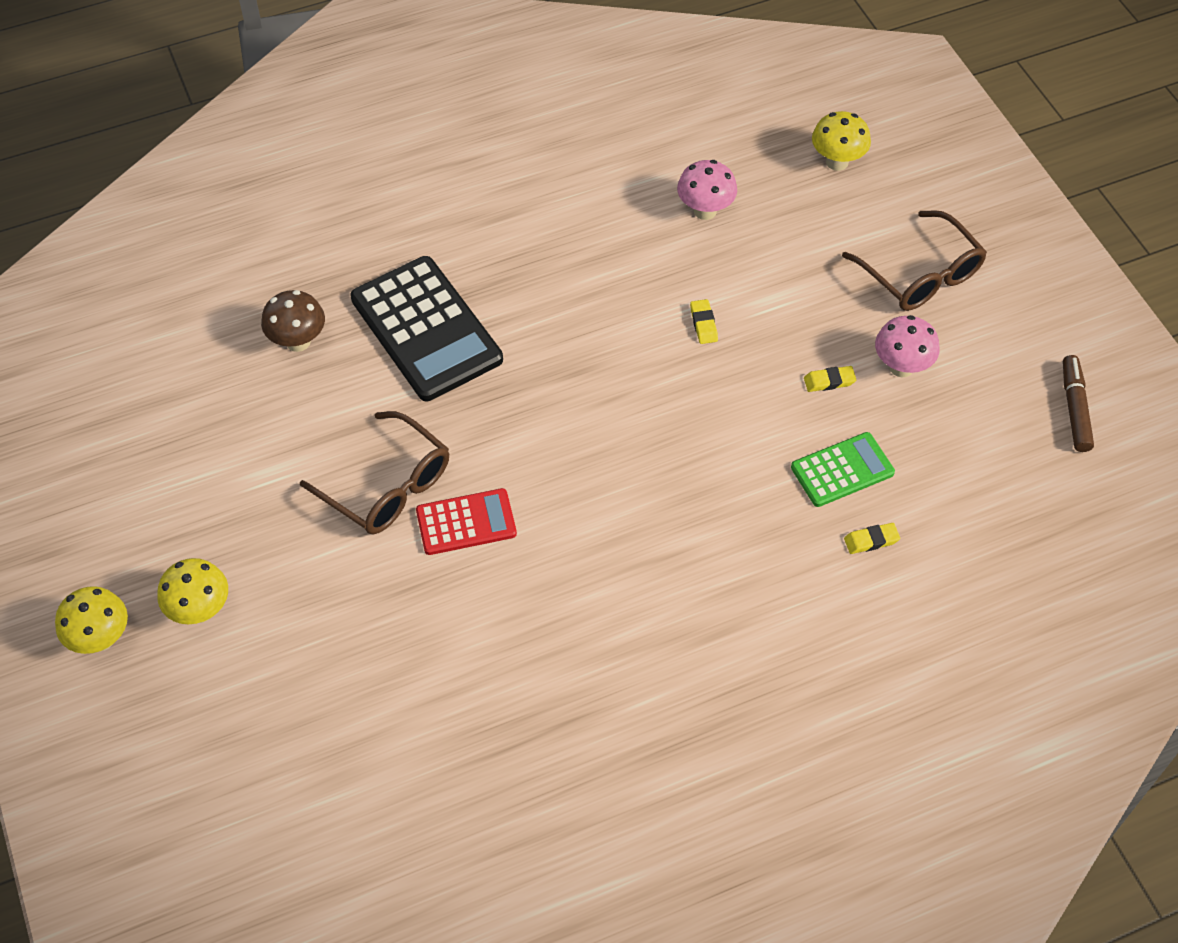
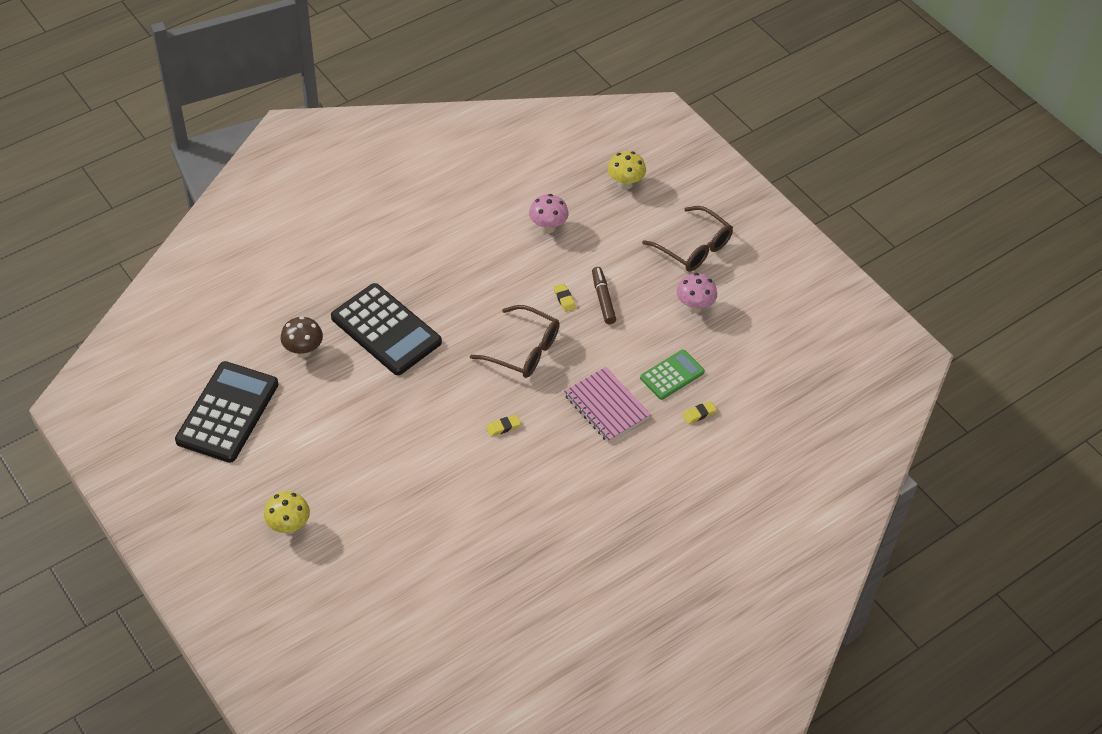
camera: 15 degrees left, 5 degrees down
yellow mushroom [55,586,128,654] -> none
brown glasses [300,411,449,534] -> brown glasses moved to [470,305,560,378]
red calculator [416,488,517,555] -> none
yellow eraser [804,366,856,392] -> yellow eraser moved to [486,415,521,437]
brown marker [1063,355,1094,452] -> brown marker moved to [592,267,616,324]
none -> black calculator [175,361,278,463]
none -> pink notebook [564,367,651,442]

